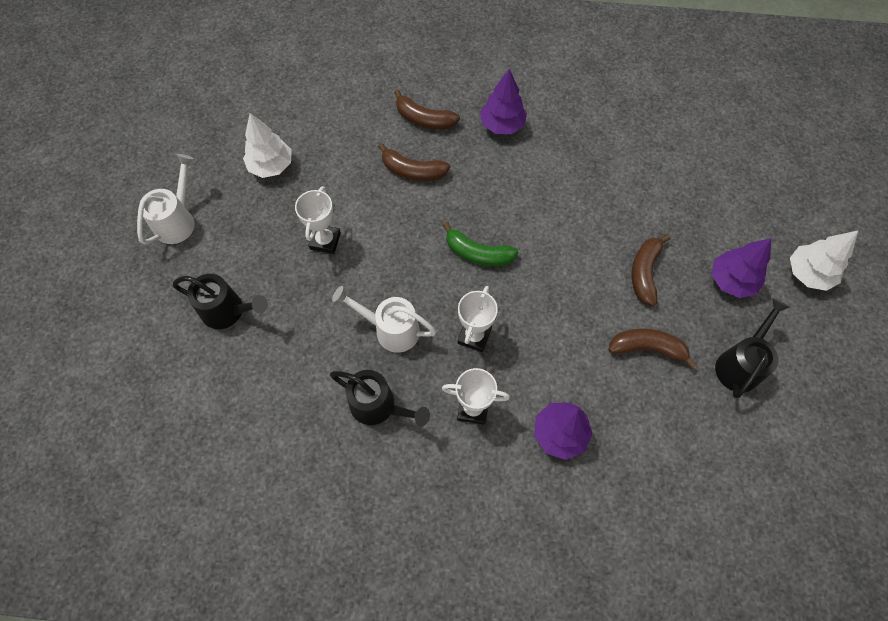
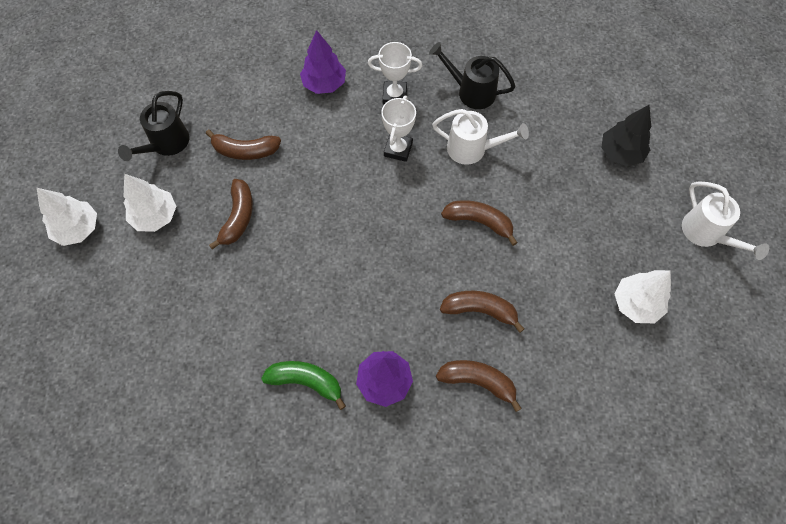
camera: 175 degrees right, 0 degrees up
white watering can [137,154,195,244] -> white watering can turned 45 degrees counterclockwise [682,181,769,260]
black watering can [173,274,268,329] -> black tree [601,105,651,166]
white trophy [295,186,341,254] -> none
green banana [443,222,518,266] -> green banana moved to [261,361,346,410]
purple tree [712,238,771,298] -> white tree [124,174,176,232]
none -> brown banana [441,200,518,246]

